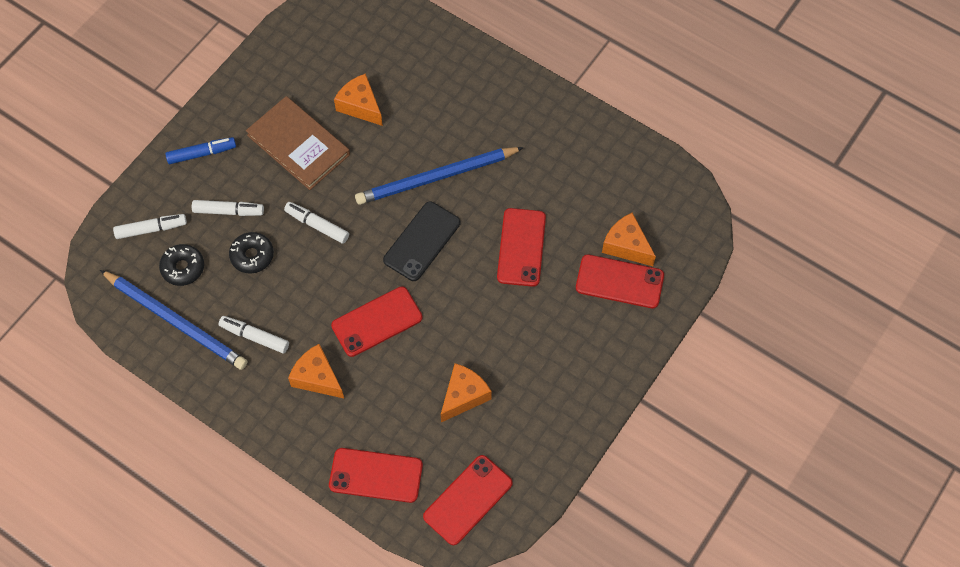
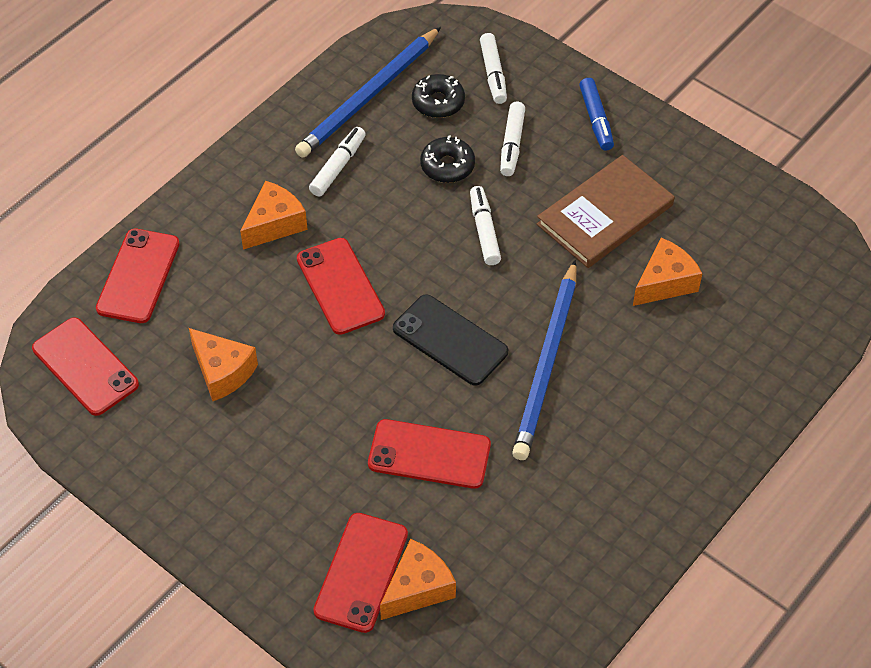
camera: 95 degrees right, 10 degrees down
white marker [284,202,349,244] -> white marker turned 45 degrees counterclockwise [470,186,501,265]
blue pencil [355,147,524,205] -> blue pencil turned 150 degrees counterclockwise [512,260,577,460]

